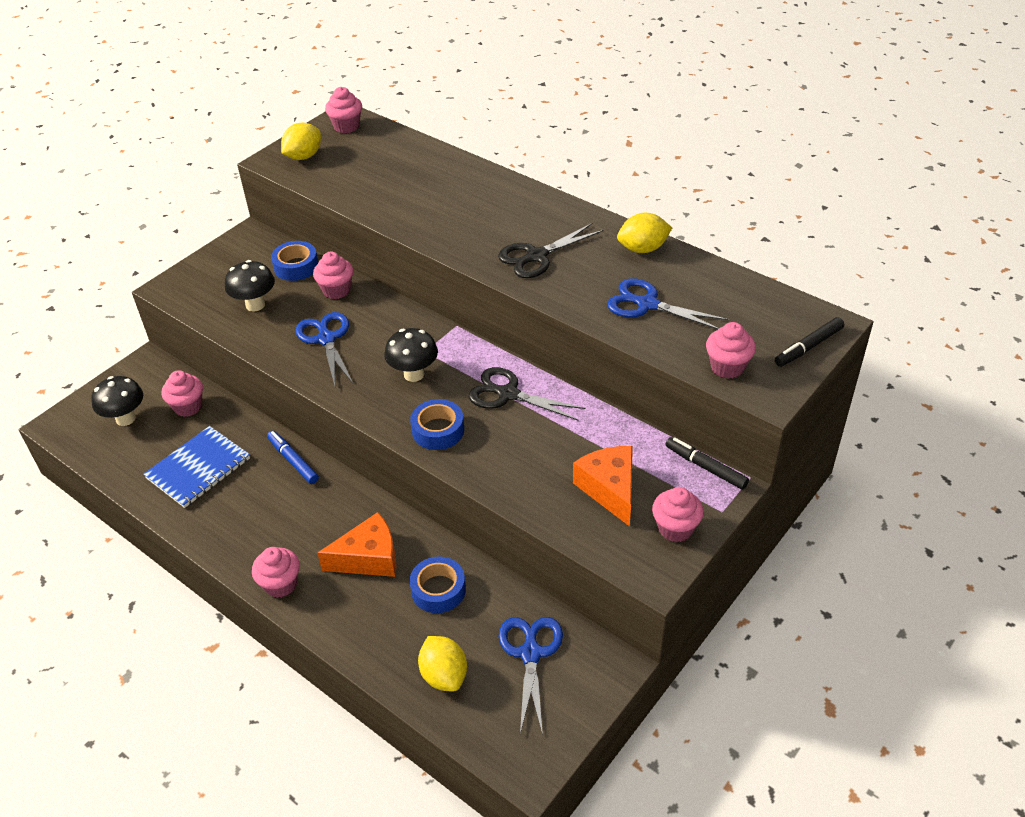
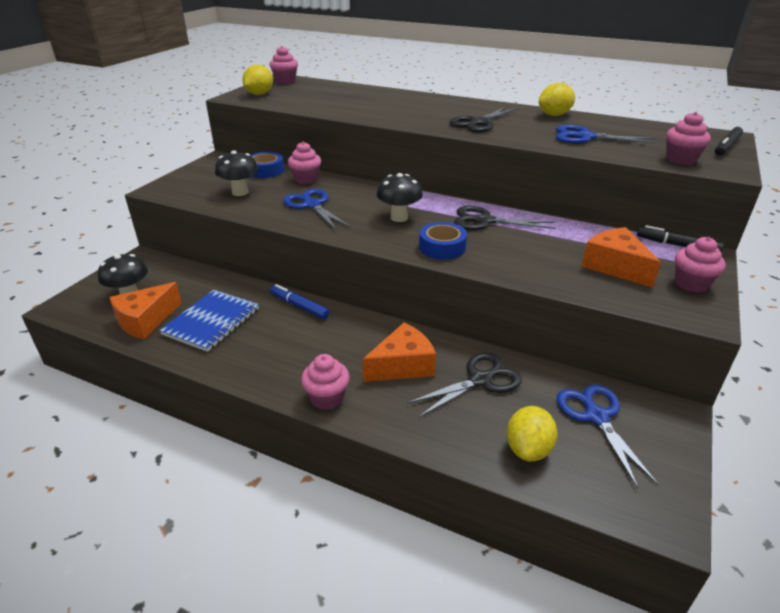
camera: 15 degrees left, 10 degrees down
pink cupcake [162,370,203,417] -> none
blue tape [409,557,466,613] -> black scissors [407,353,522,417]
yellow lemon [418,636,467,691] -> yellow lemon turned 60 degrees clockwise [507,406,558,461]
none -> orange cheese [109,282,182,340]

